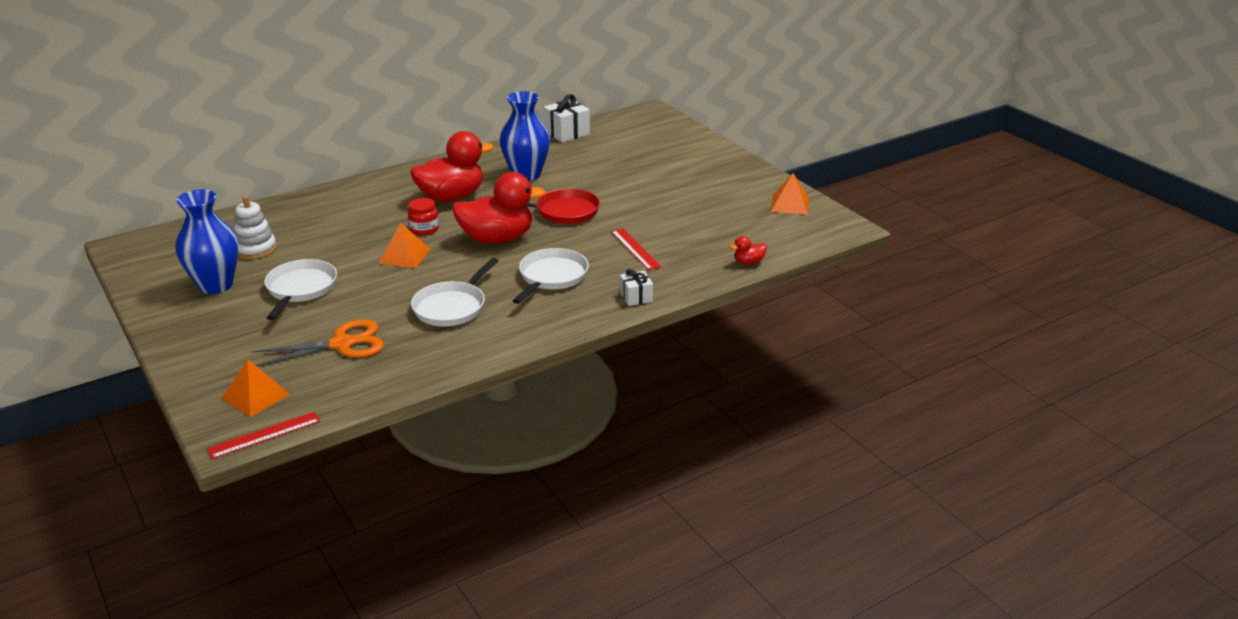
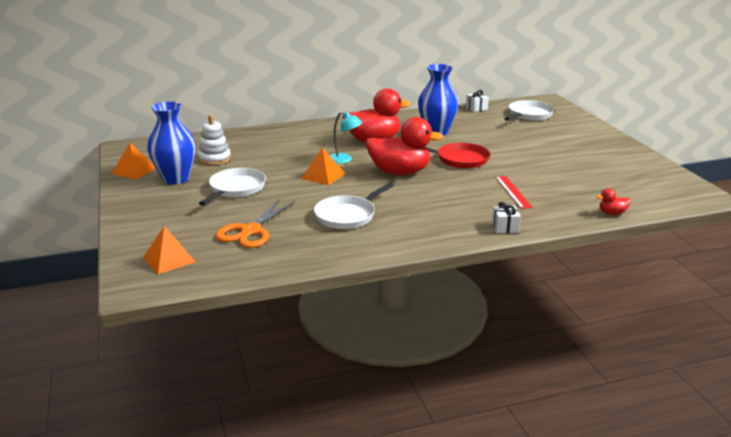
camera: 15 degrees right, 5 degrees down
red ruler [207,412,320,459] -> none
orange scissors [252,319,384,366] -> orange scissors turned 120 degrees clockwise [216,199,295,248]
red jar [408,198,439,236] -> turquoise lamp [330,112,363,164]
white pan [513,248,589,304] -> white pan moved to [504,100,554,121]
white gift [544,94,590,142] -> white gift [466,90,489,112], size x0.61
orange pyramid [771,173,809,215] -> orange pyramid moved to [112,143,156,180]

